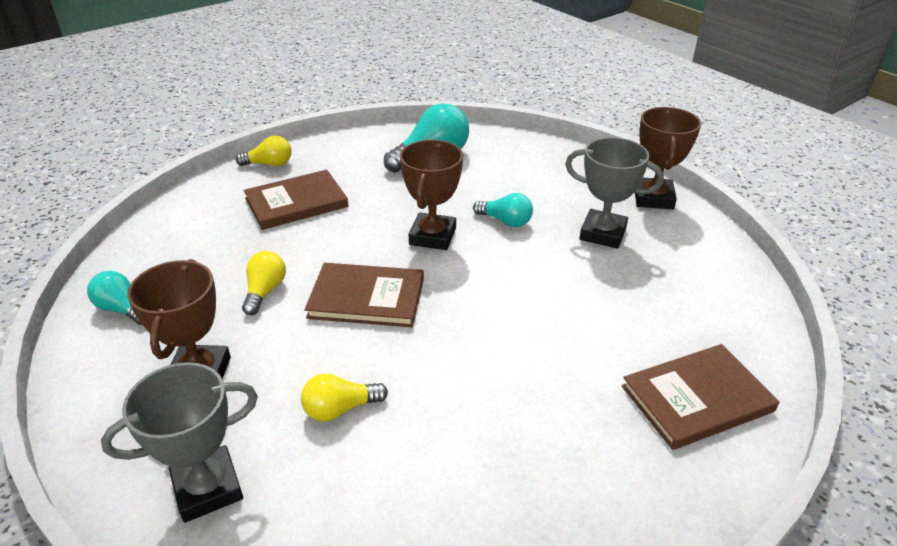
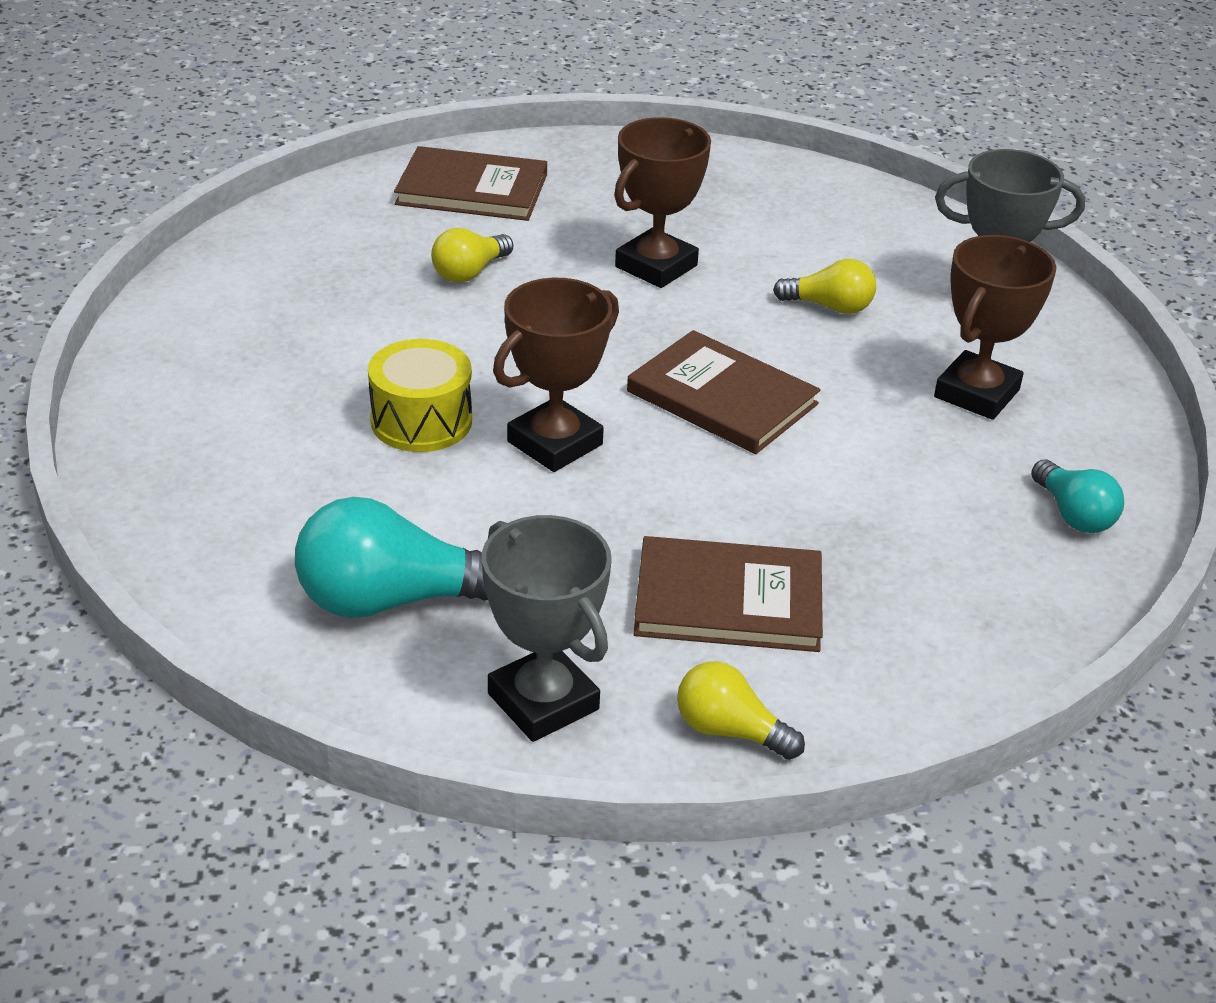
camera: 150 degrees left, 0 degrees up
yellow light bulb [242,251,286,315] -> yellow light bulb moved to [431,228,513,283]
turquoise light bulb [473,193,533,227] -> yellow drum [368,339,472,452]
grey trophy [565,137,664,249] -> grey trophy moved to [482,515,612,742]
brown trophy [635,107,701,209] -> brown trophy moved to [614,117,711,288]

